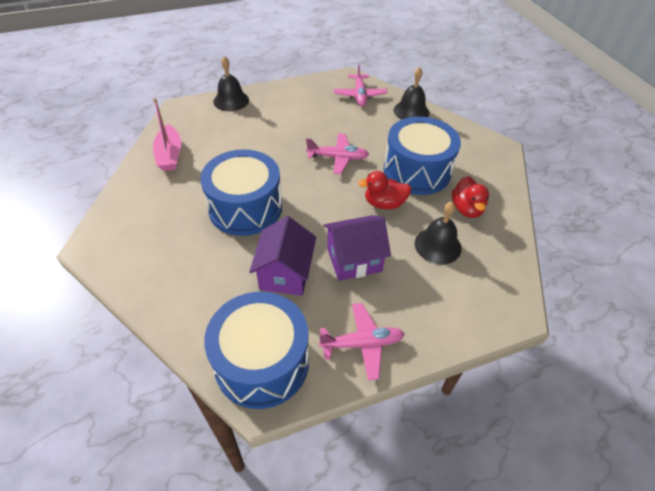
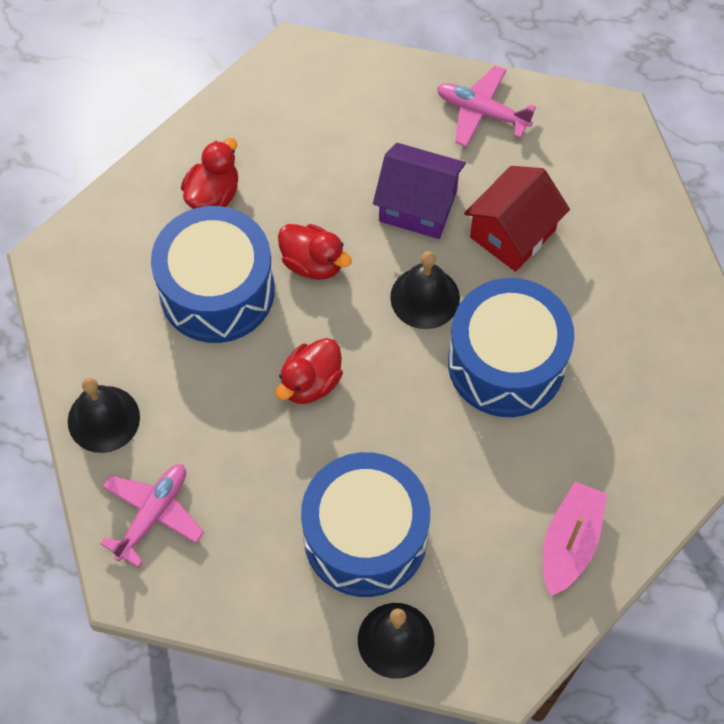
camera: 145 degrees left, 15 degrees up
blue drum [204,292,309,409] -> blue drum moved to [301,452,430,597]
purple house [249,216,316,296] -> red house [464,166,570,272]
pink plane [306,133,369,174] -> red duck [276,338,343,404]
black bell [415,202,462,264] -> black bell moved to [390,251,460,329]

